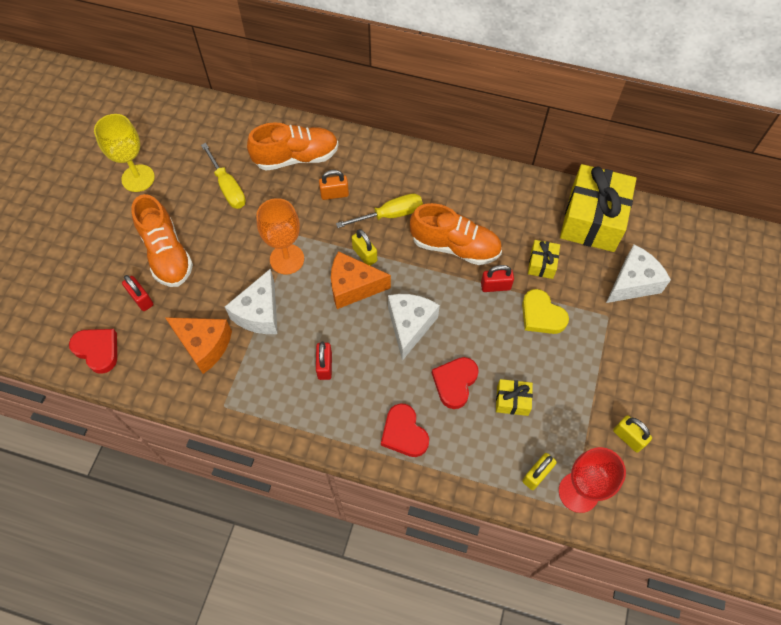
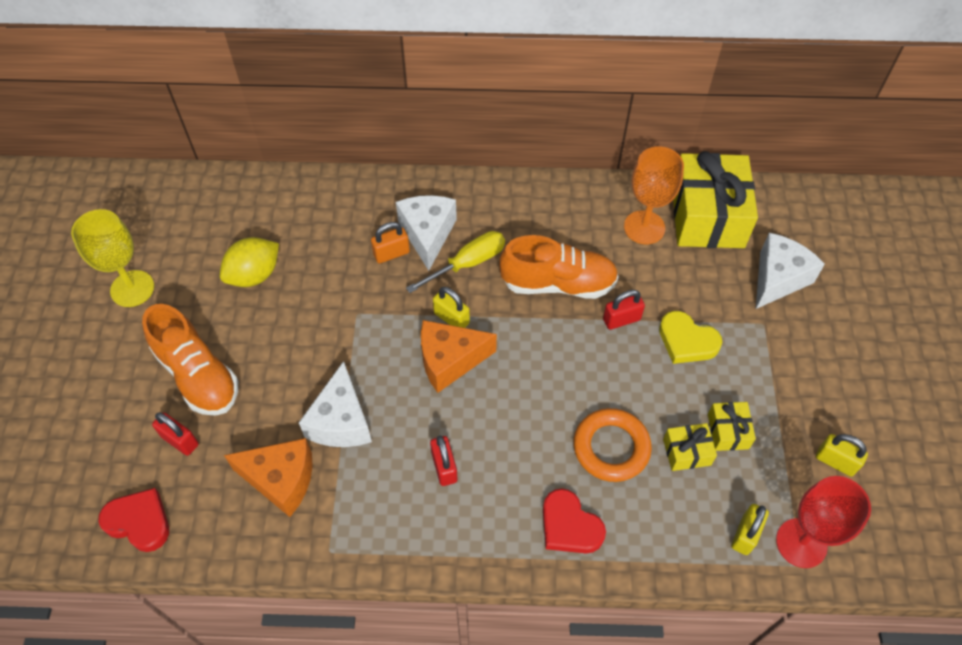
camera: 15 degrees left, 5 degrees down
yellow screwdriver [201,143,246,209] -> yellow lemon [220,237,279,287]
orange shoe [247,122,339,171] -> none
orange goblet [256,198,304,274] -> orange goblet moved to [624,146,684,244]
white cheese [388,294,440,361] -> white cheese moved to [396,195,457,271]
red heart [432,357,479,409] -> orange ring [573,408,652,482]
yellow gift [528,240,560,279] -> yellow gift moved to [708,402,756,451]

